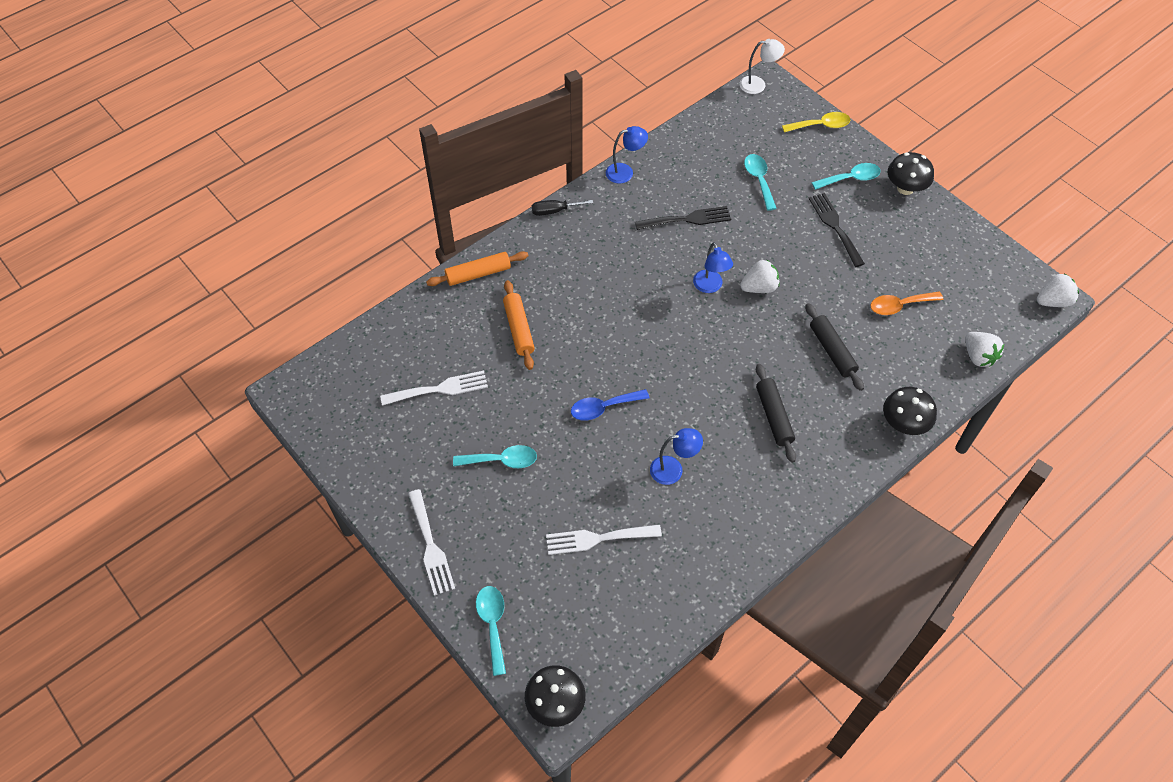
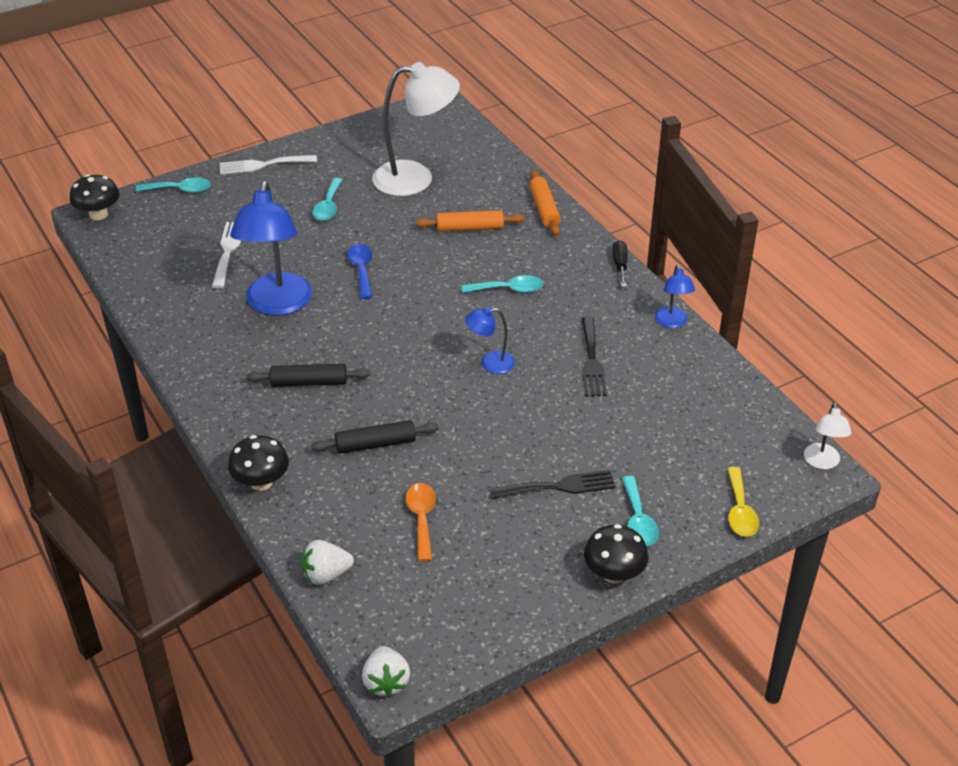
camera: 100 degrees right, 15 degrees down
white fork [380,371,488,406] -> white lamp [372,62,460,196]
blue lamp [650,428,703,485] -> blue lamp [230,181,312,316], size x2.07
white strawberry [740,259,780,293] -> none
turquoise spoon [744,154,777,211] -> turquoise spoon moved to [461,275,543,293]

